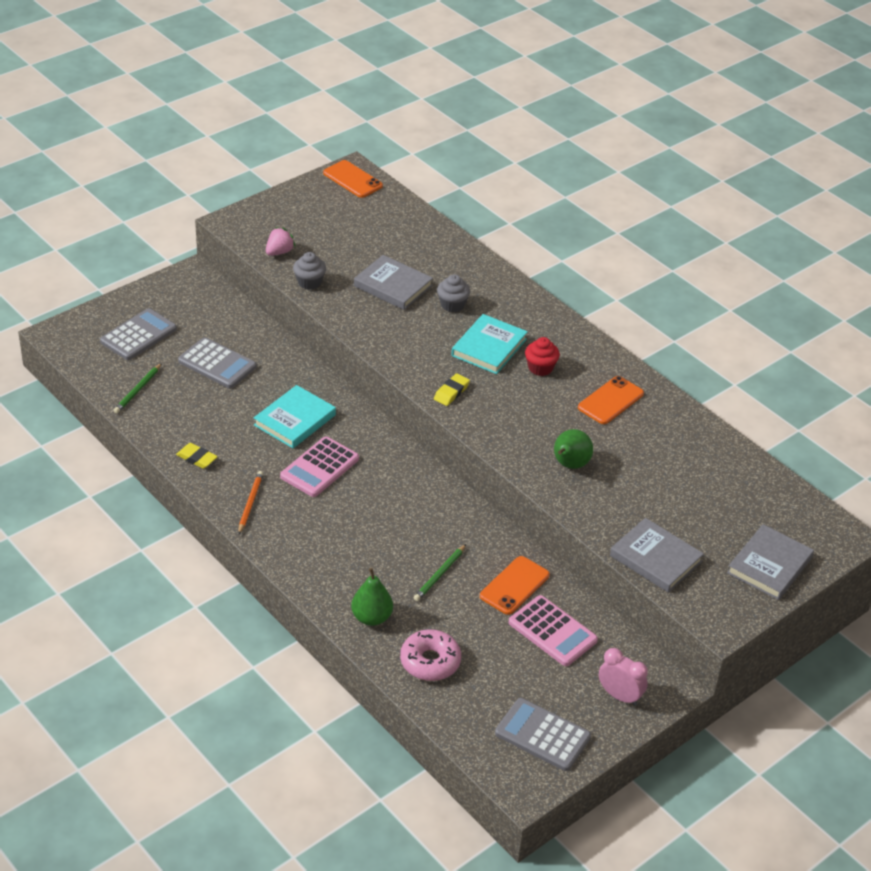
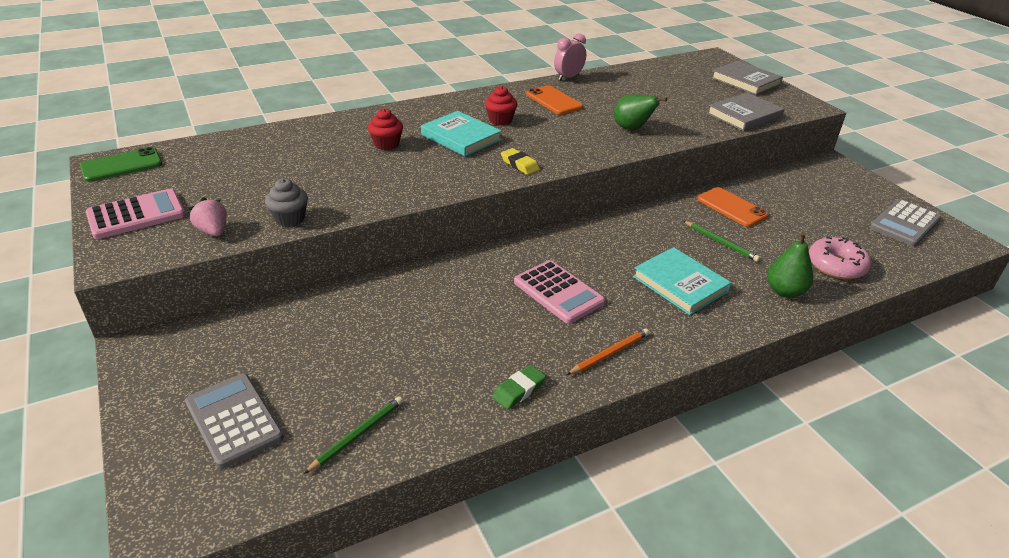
camera: 75 degrees left, 5 degrees down
green pencil [113,363,162,413] -> green pencil turned 90 degrees counterclockwise [304,396,403,474]
yellow eraser [176,443,218,469] -> green eraser [492,365,546,410]
grey calculator [178,337,256,388] -> none
orange pencil [238,471,263,534] -> orange pencil turned 120 degrees clockwise [567,329,649,375]
turquoise book [254,385,336,448] -> turquoise book moved to [633,247,731,315]
orange phone [323,160,383,198] -> green phone [80,147,162,182]
grey book [354,255,433,310] -> none
grey cupcake [437,274,470,312] -> red cupcake [368,108,403,150]
pink calculator [509,595,598,666] -> pink calculator moved to [86,189,186,239]
pink clock [599,648,648,706] -> pink clock moved to [554,33,586,81]

